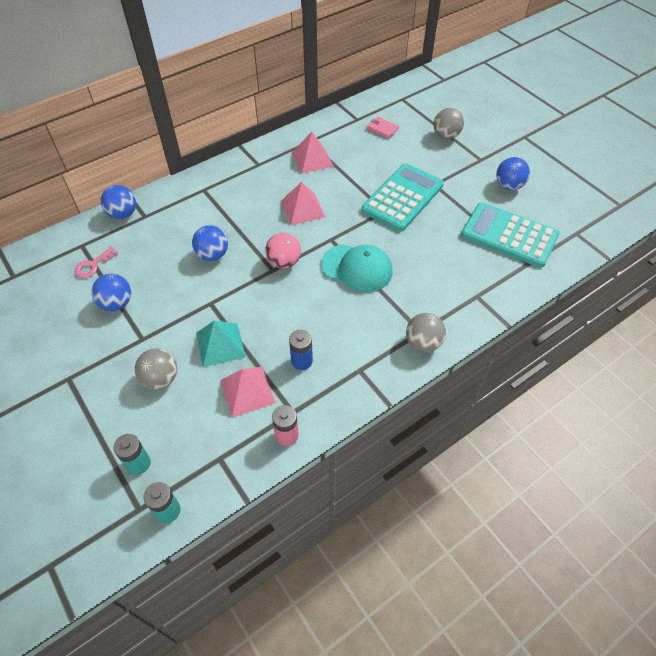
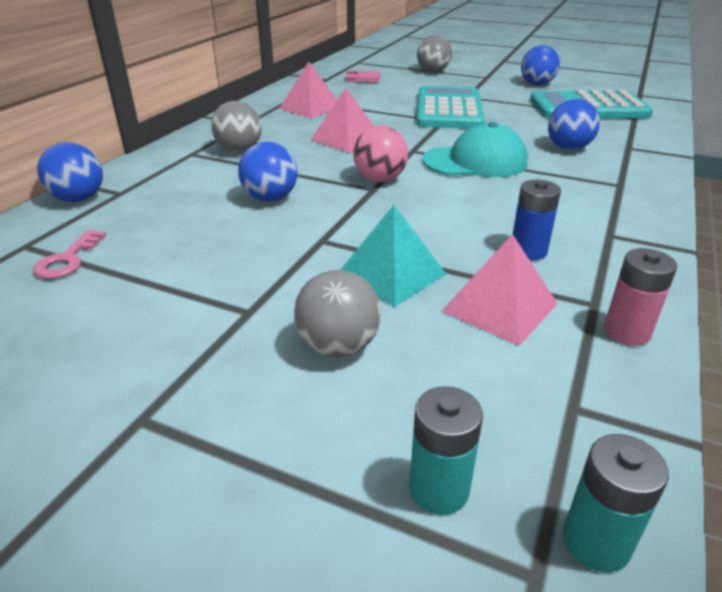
camera: 30 degrees left, 20 degrees down
blue ball [91,274,131,311] -> blue ball moved to [548,99,600,150]
grey ball [406,313,446,352] -> grey ball moved to [211,101,262,152]

